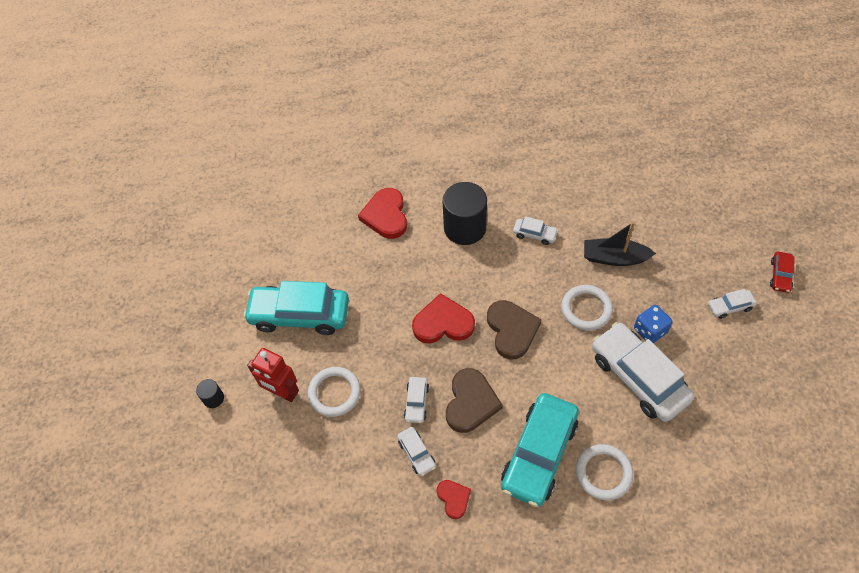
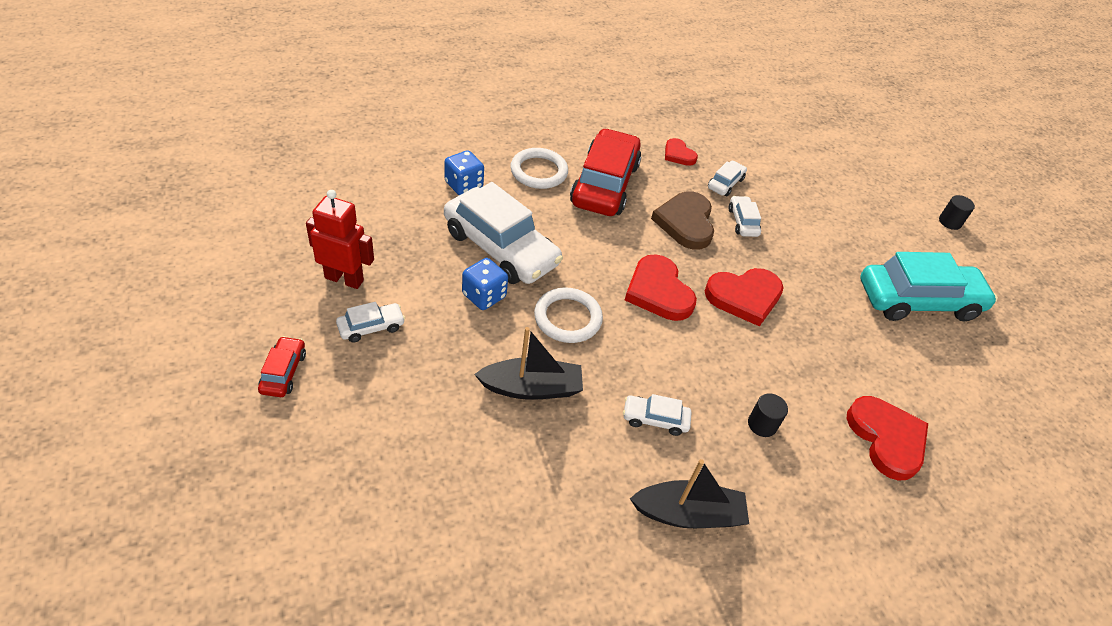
camera: 160 degrees right, 10 degrees down
red robot [247,348,299,402] -> red robot moved to [306,190,374,289]
white ring [307,367,361,417] -> none
white car [397,427,436,476] -> white car turned 75 degrees clockwise [708,161,747,196]
black cylinder [443,182,487,245] -> black cylinder [748,393,788,437], size x0.45
brown heart [487,300,542,360] -> red heart [625,254,697,321]
turquoise car [501,393,579,507] -> red car [570,128,641,216]
none -> blue dice [444,150,484,195]
none -> black boat [630,459,749,528]

